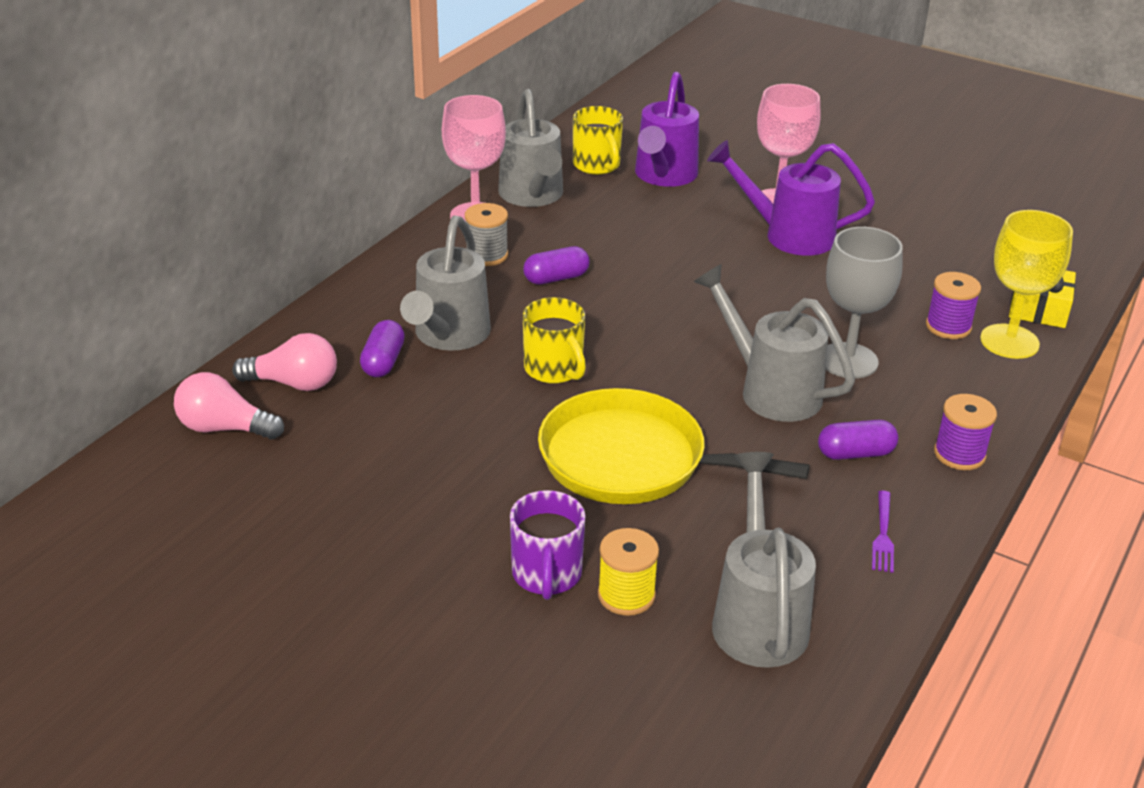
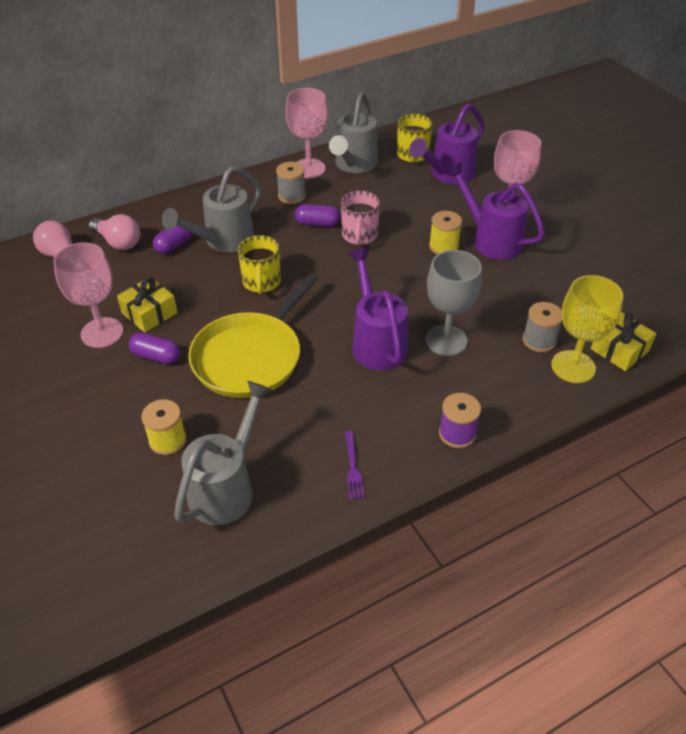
camera: 30 degrees right, 10 degrees up
purple mug [510,490,585,600] -> none
yellow pan [538,388,810,504] -> yellow pan turned 105 degrees counterclockwise [188,273,318,398]
grey watering can [694,264,855,422] -> purple watering can [348,248,408,370]
purple capsule [818,420,898,460] -> purple capsule moved to [129,333,180,364]
purple fork [872,490,894,573] -> purple fork turned 45 degrees counterclockwise [345,431,364,500]
purple spool [926,272,981,339] -> grey spool [523,302,562,352]
none -> pink goblet [53,242,123,348]
none -> yellow gift [117,277,178,332]
none -> pink mug [341,191,380,245]
none -> yellow spool [429,211,462,254]

